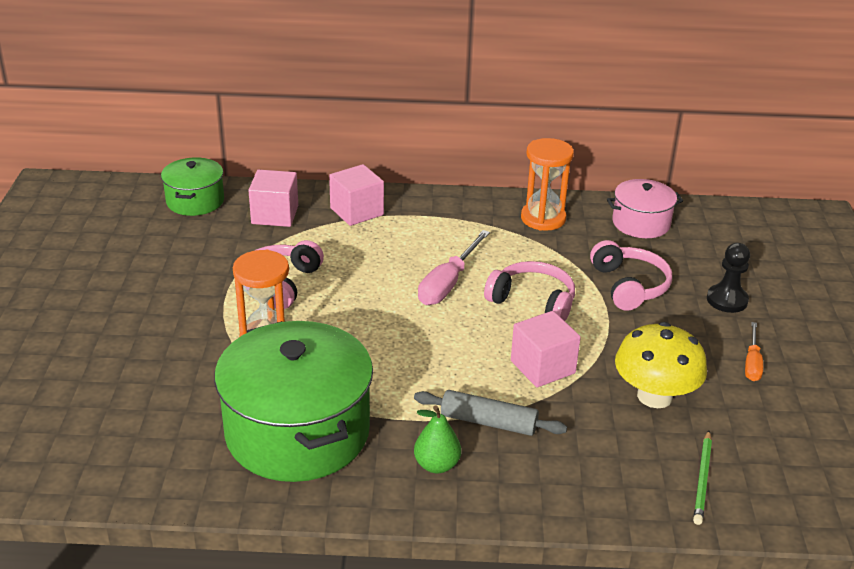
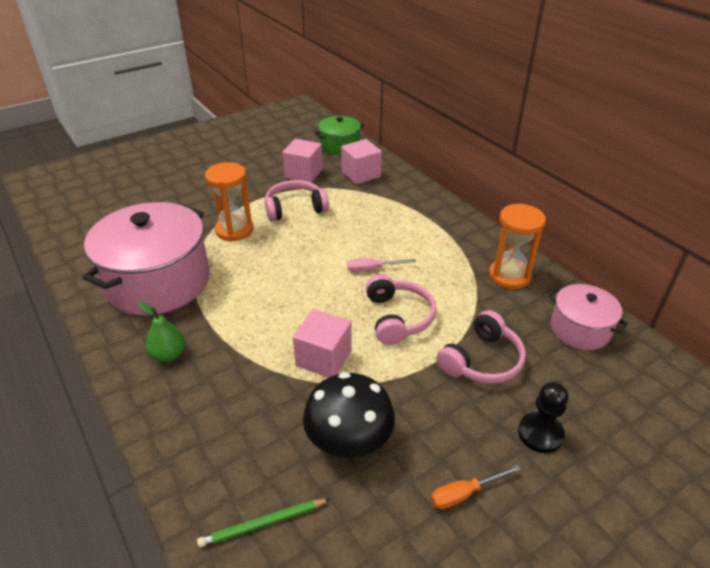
camera: 55 degrees right, 5 degrees up
green pot [214,321,373,482] -> pink pot [82,202,210,315]
pink cube [329,164,384,226] -> pink cube moved to [282,139,323,183]
grey rolling pin [414,390,567,436] -> none
pink screwdriver [418,230,490,305] -> pink screwdriver [347,258,416,272], size x0.61
yellow mushroom [615,322,707,408] -> black mushroom [303,372,395,458]

